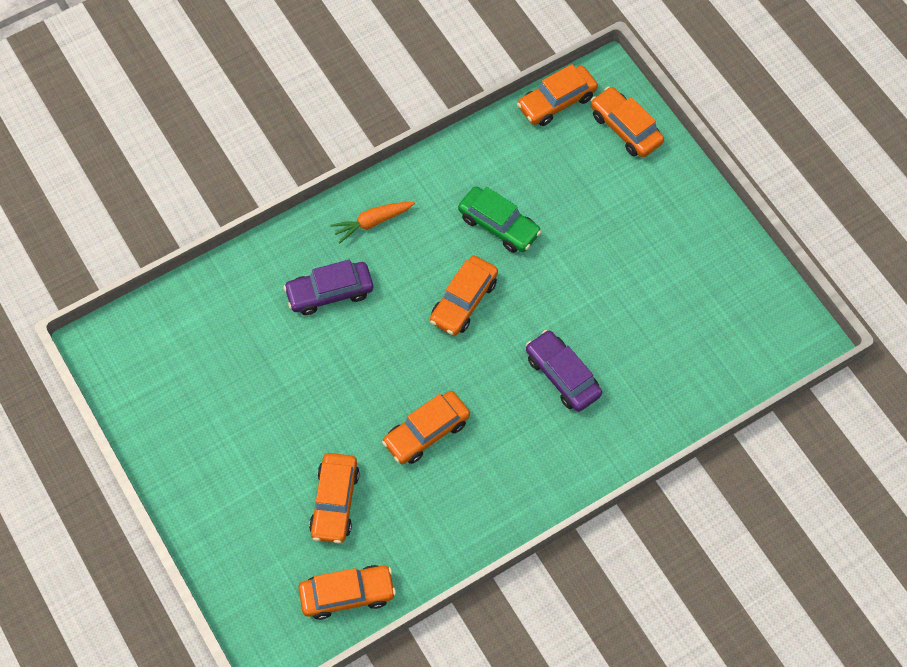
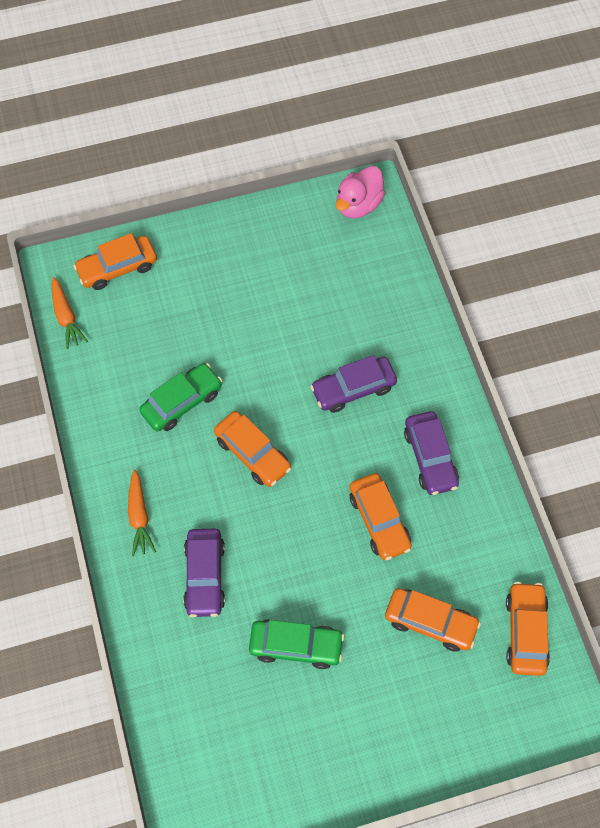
camera: 75 degrees left, 0 degrees up
orange car [517,64,598,126] -> orange carrot [52,277,88,349]
none -> green car [249,619,344,669]
none -> pink duck [336,166,385,218]
none -> purple car [404,411,459,495]

